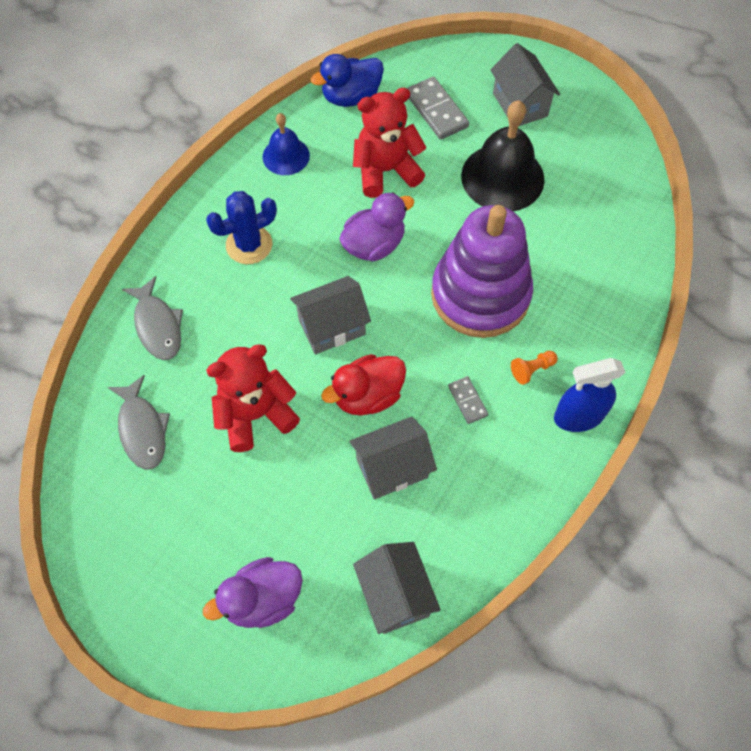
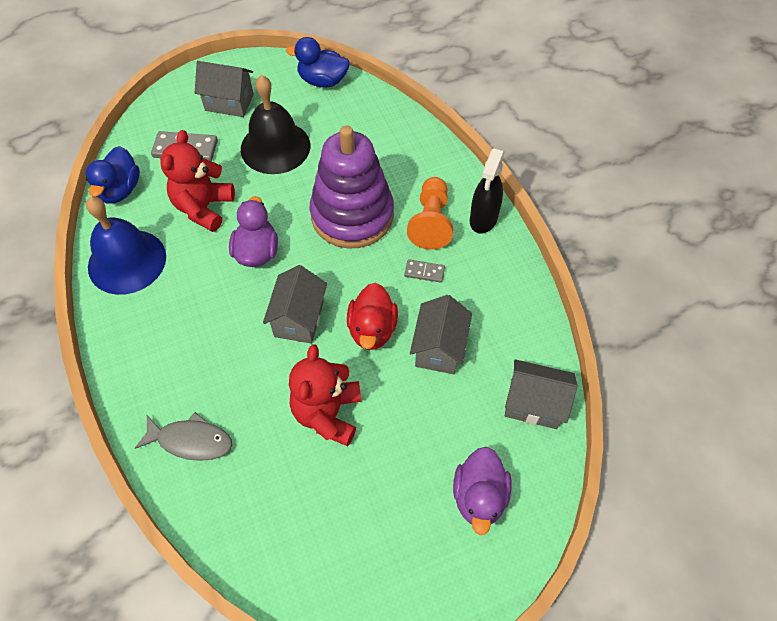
camera: 55 degrees left, 5 degrees down
grey fish [108,375,170,470] -> none
blue cactus [206,191,277,264] -> none
blue bell [263,113,310,175] -> blue bell [86,197,166,295], size x1.74
orange pawn [511,351,558,385] -> orange pawn [407,177,453,250], size x2.04
blue spray bottle [554,358,625,432] -> black spray bottle [470,148,505,234]
none -> blue duck [286,37,350,87]

